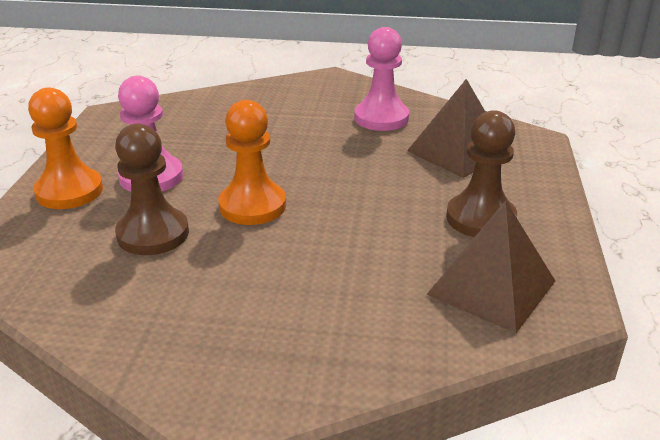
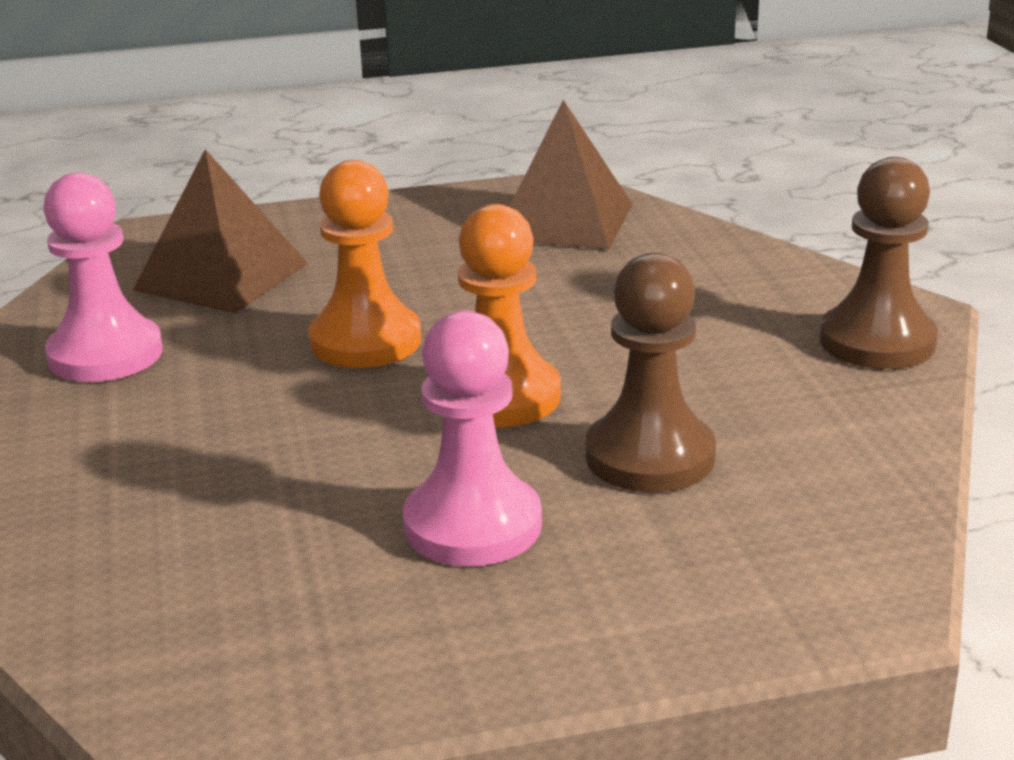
camera: 110 degrees left, 5 degrees down
orange pawn [28,87,103,209] -> orange pawn moved to [308,160,421,368]
brown pawn [446,110,517,237] -> brown pawn moved to [819,157,938,369]

